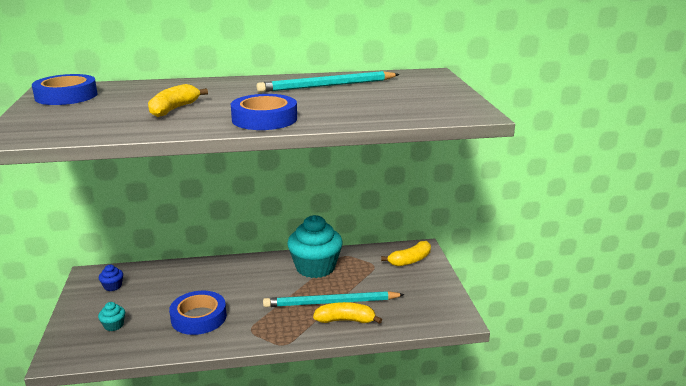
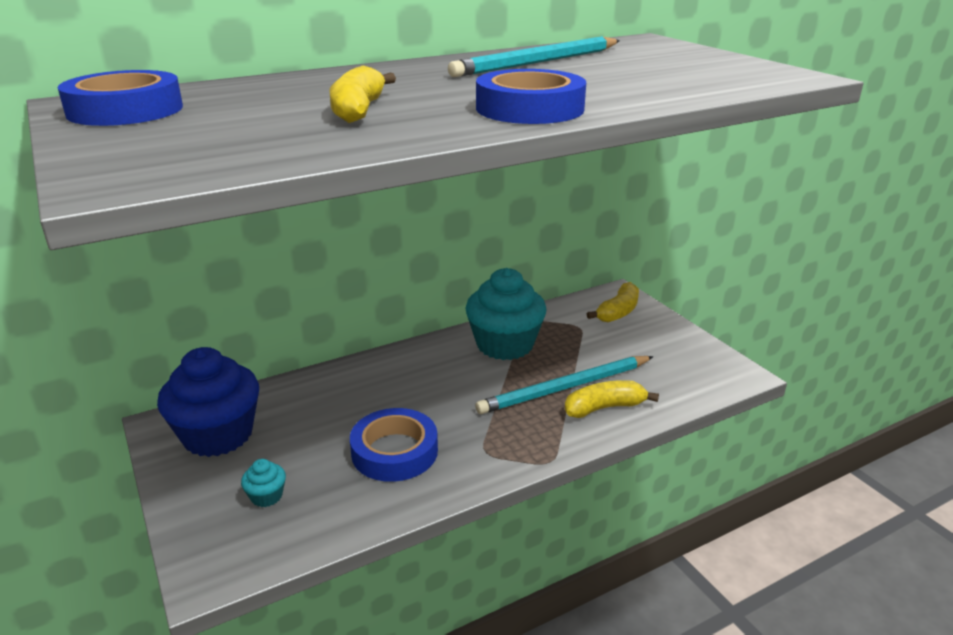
camera: 20 degrees left, 5 degrees up
blue cupcake [99,265,123,291] -> blue cupcake [157,347,259,457], size x2.44

